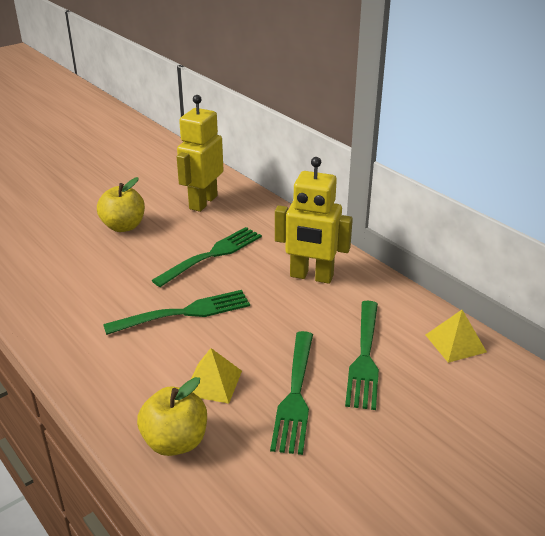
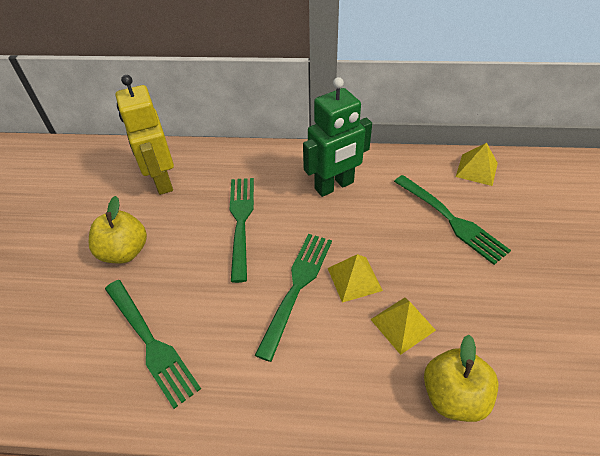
camera: 45 degrees left, 15 degrees up
green fork [270,331,313,455] -> green fork moved to [105,280,201,409]
yellow robot [275,157,353,284] -> green robot [303,77,372,197]
none -> yellow pyramid [328,254,383,303]

